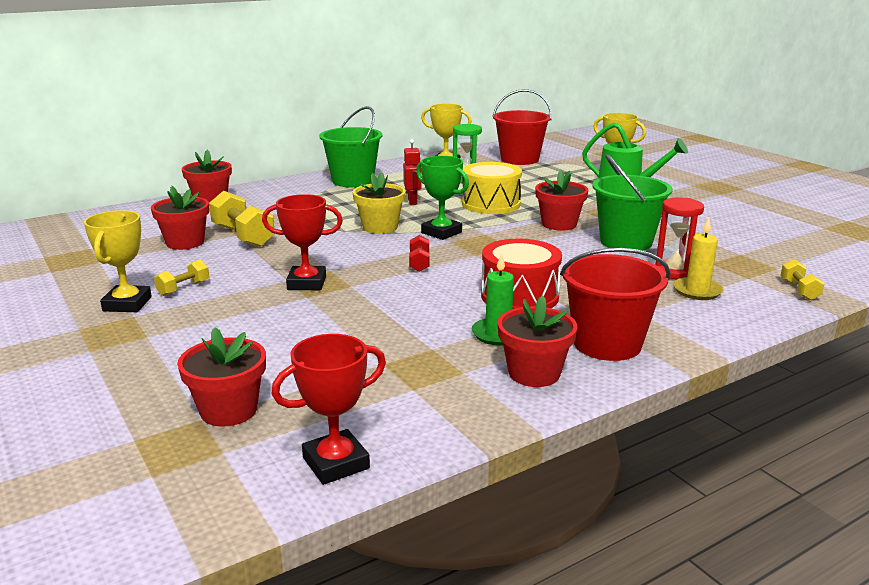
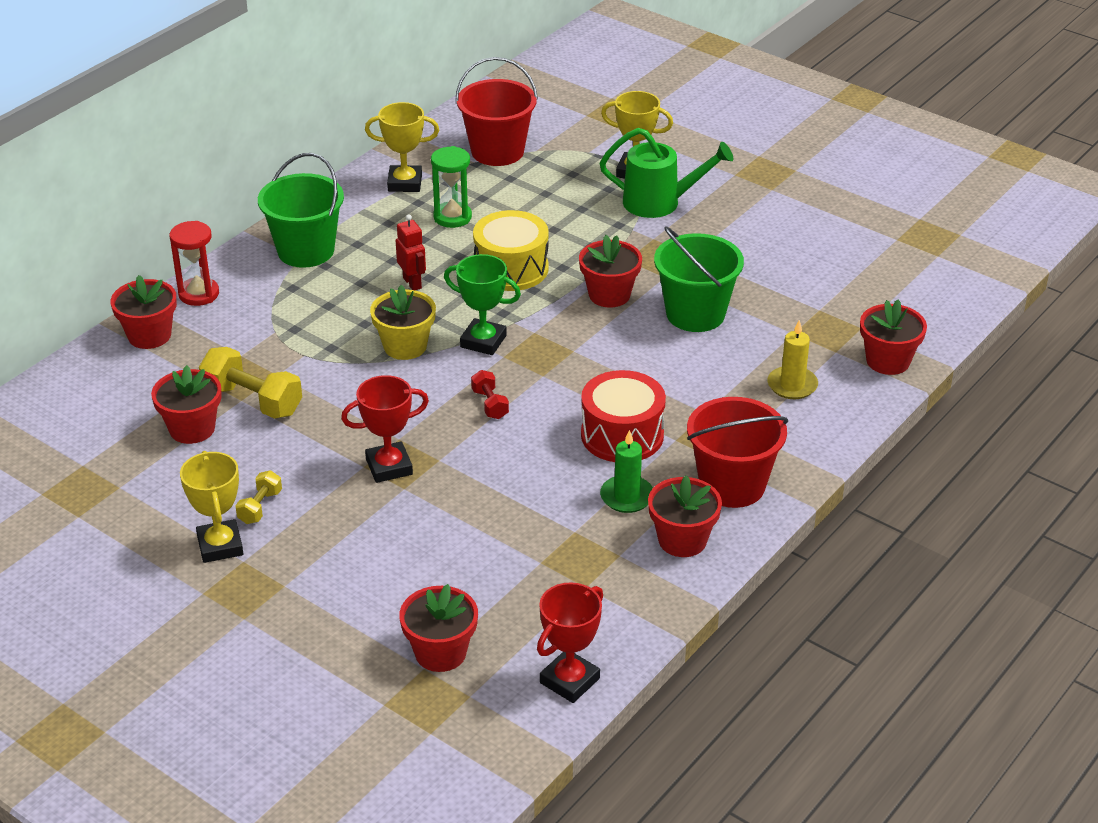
camera: 20 degrees left, 15 degrees up
red hourglass [655,197,704,279] -> red hourglass moved to [170,221,219,306]
yellow dumbbell [780,259,824,300] -> red flower pot [860,300,927,375]

